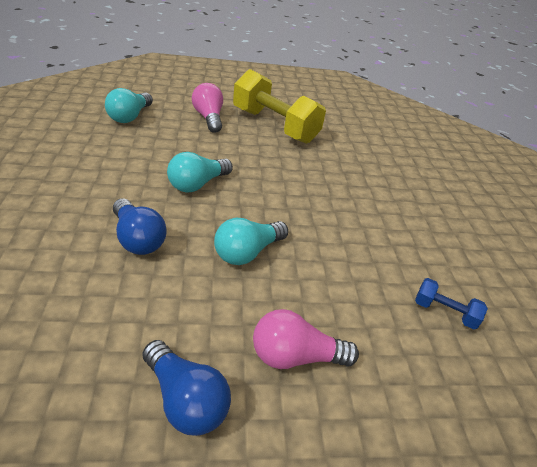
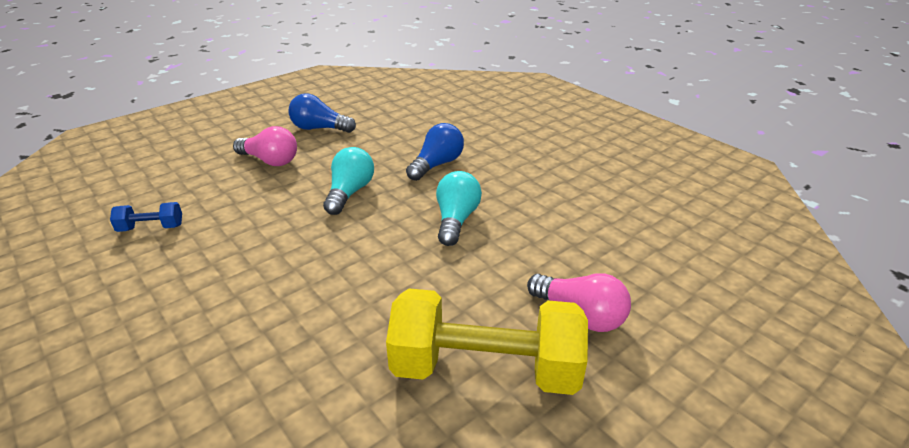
camera: 150 degrees right, 5 degrees down
turquoise light bulb [105,88,153,123] -> none
blue light bulb [113,198,167,255] -> blue light bulb turned 105 degrees clockwise [406,123,464,181]
pink light bulb [253,309,359,369] -> pink light bulb turned 60 degrees clockwise [233,126,297,166]

